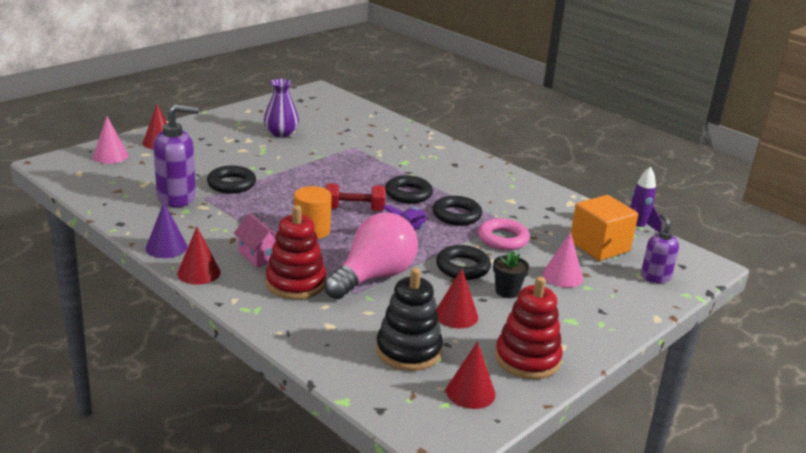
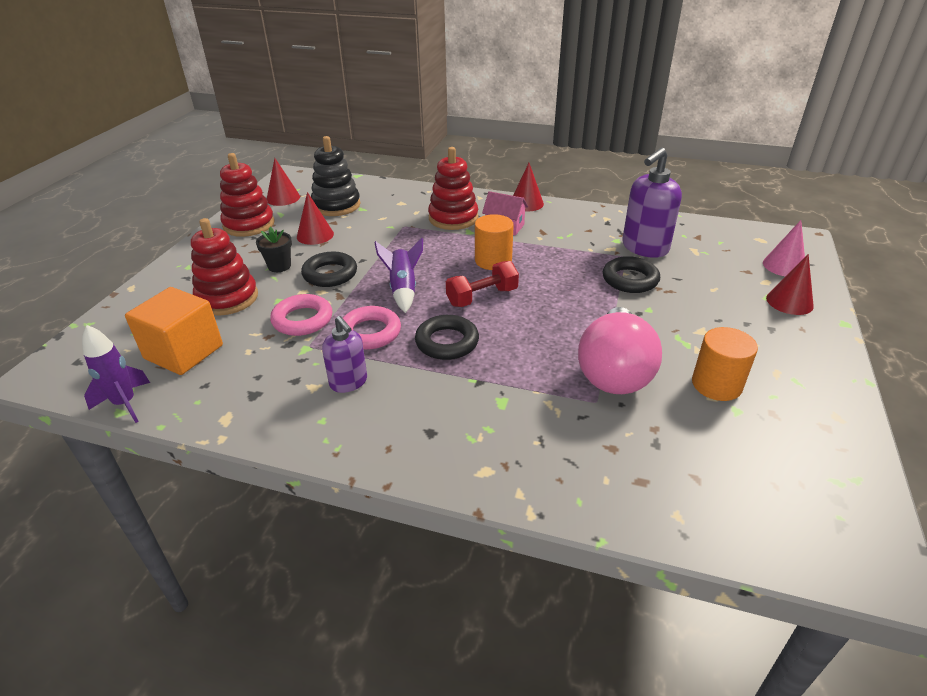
camera: 155 degrees right, 10 degrees up
purple cone [146,202,187,258] -> none
purple vase [264,79,299,137] -> orange cylinder [692,327,758,401]
pink light bulb [324,212,418,299] -> pink light bulb moved to [578,307,662,394]
black ring [433,196,482,226] -> pink ring [343,306,401,350]
pink cone [542,232,583,288] -> red stacking toy [191,218,258,316]
purple soap dispenser [641,213,679,283] -> purple soap dispenser moved to [322,316,367,393]

